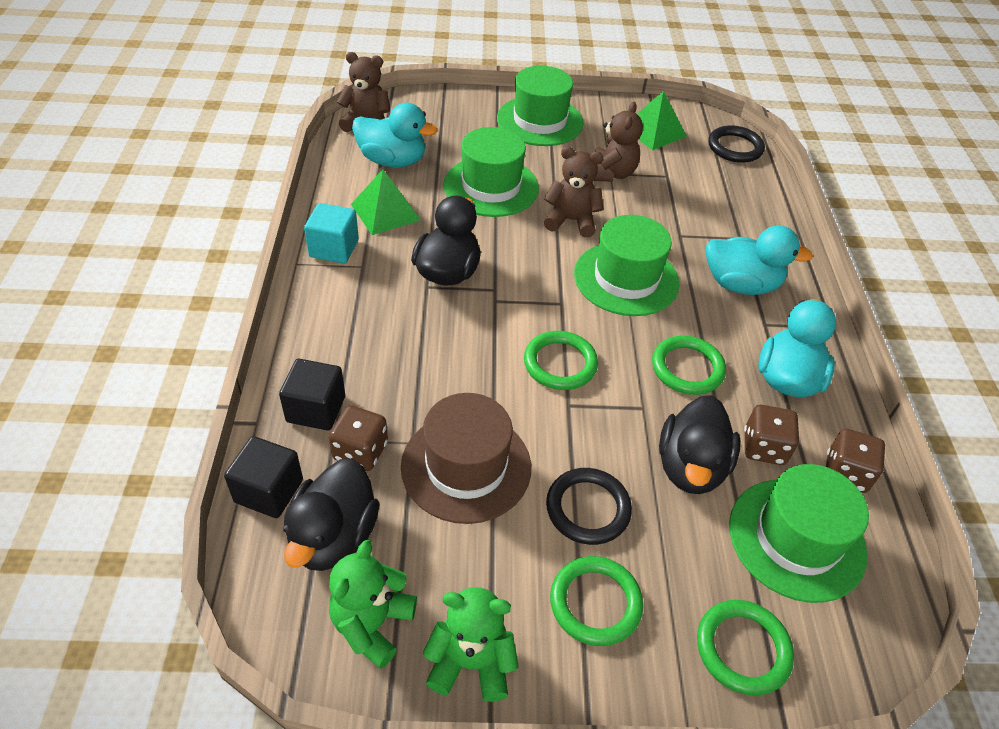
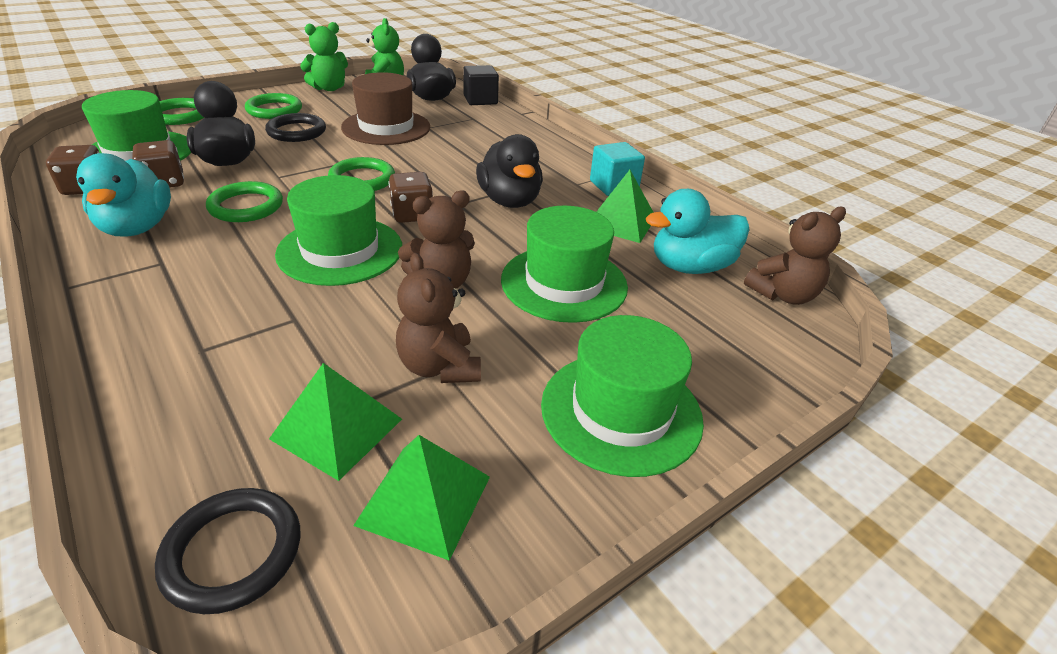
camera: 145 degrees right, 10 degrees down
black cube [279,359,345,430] -> none
brown dice [329,406,388,471] -> brown dice moved to [389,172,433,223]
turquoise duck [706,225,813,295] -> none
none -> green pyramid [269,363,402,481]

